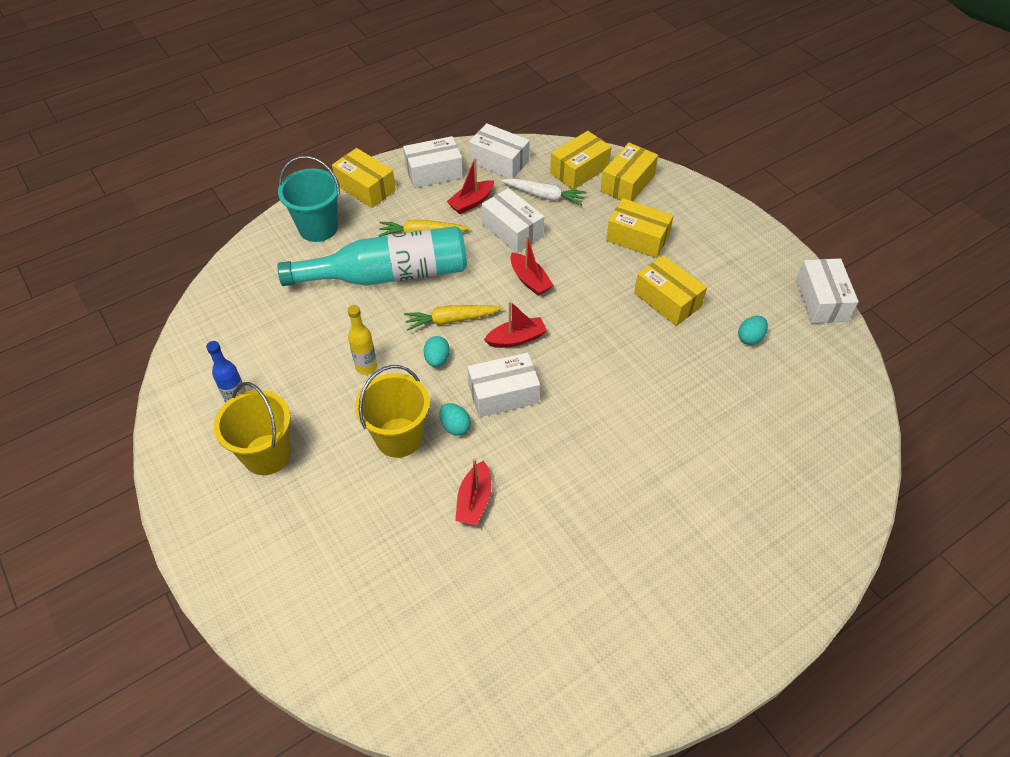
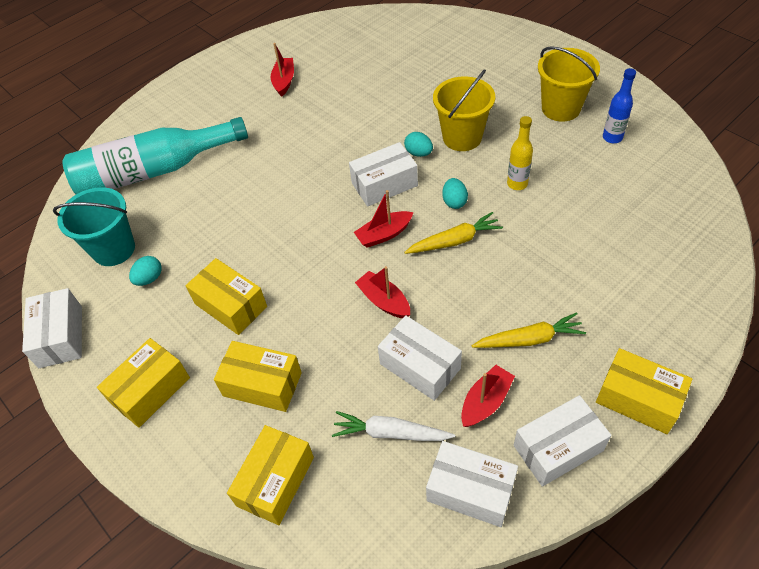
camera: 175 degrees right, 0 degrees up
turquoise bottle [277,226,467,286] -> turquoise bottle moved to [62,117,248,194]
turquoise bucket [278,156,340,242] -> turquoise bucket moved to [53,187,135,266]
red boat [455,459,492,525] -> red boat moved to [271,43,294,97]
yellow box [550,131,611,190] -> yellow box moved to [97,338,190,428]

